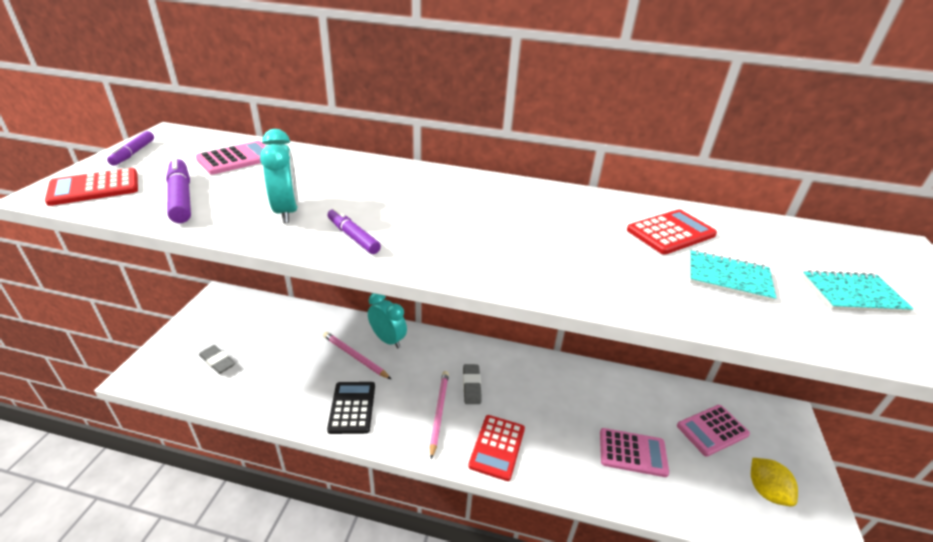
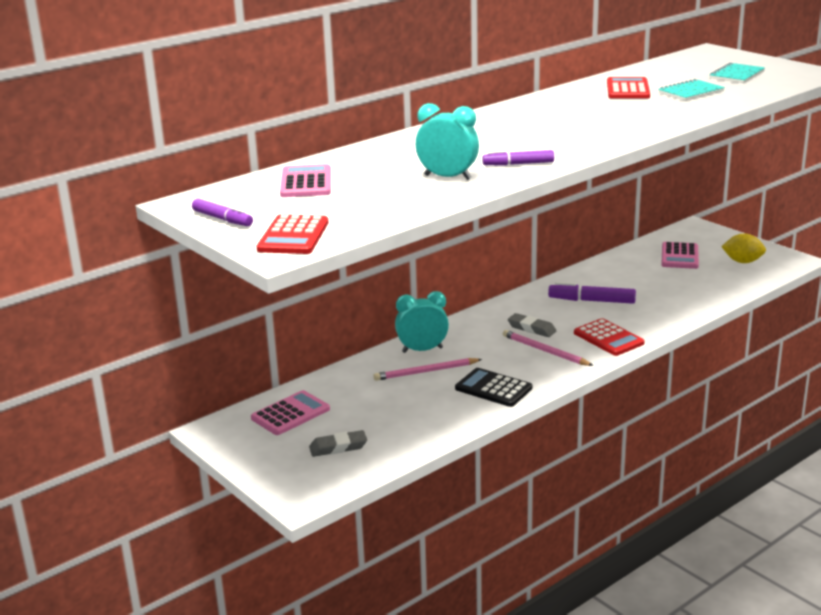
camera: 50 degrees left, 10 degrees down
purple marker [166,157,191,223] -> purple marker moved to [548,282,636,304]
pink calculator [600,428,669,477] -> pink calculator moved to [251,390,330,435]

